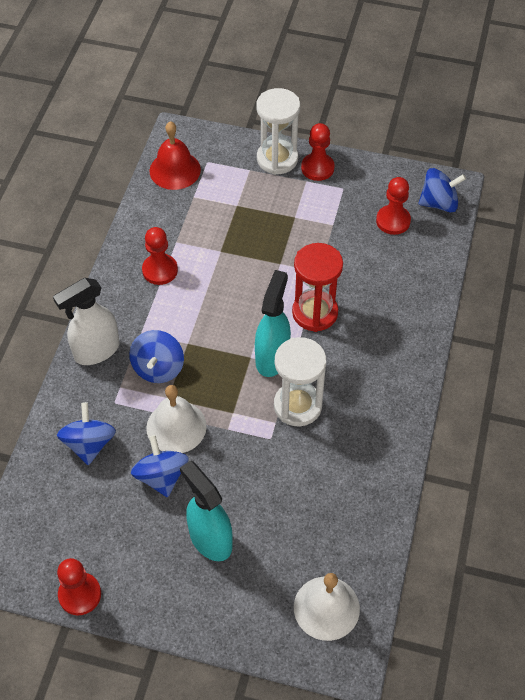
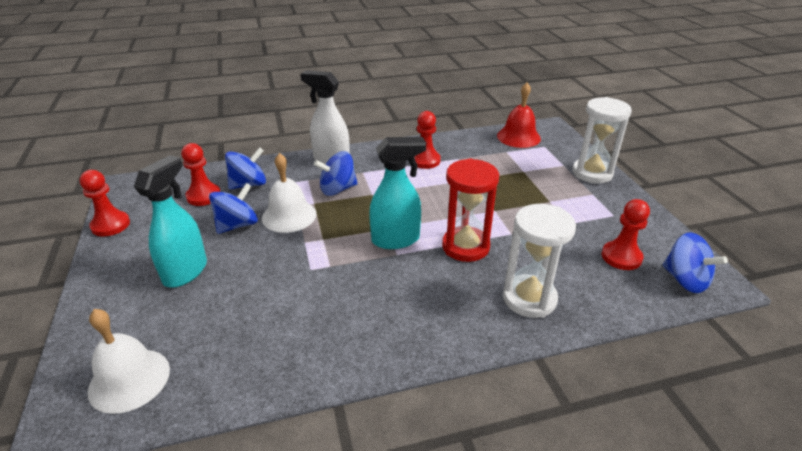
camera: 60 degrees right, 20 degrees down
white hourglass [274,337,326,426] -> white hourglass moved to [503,204,576,318]
red pawn [301,123,335,181] -> red pawn moved to [181,143,221,206]

